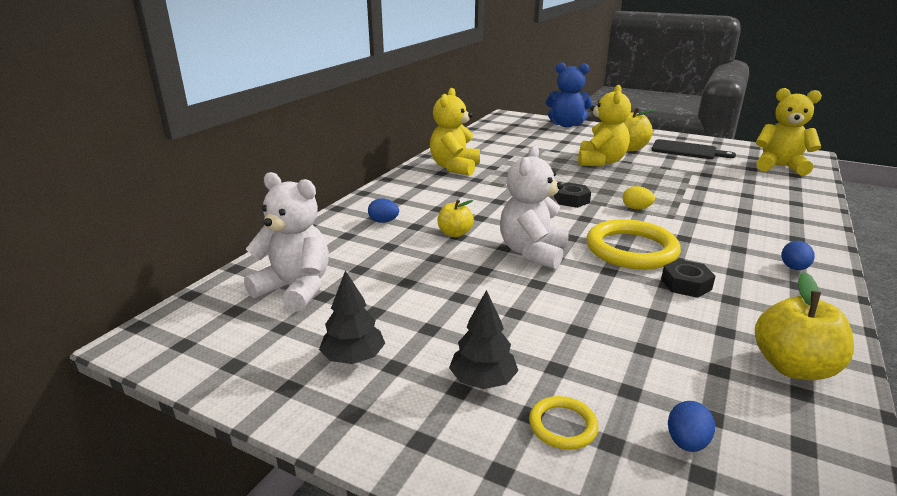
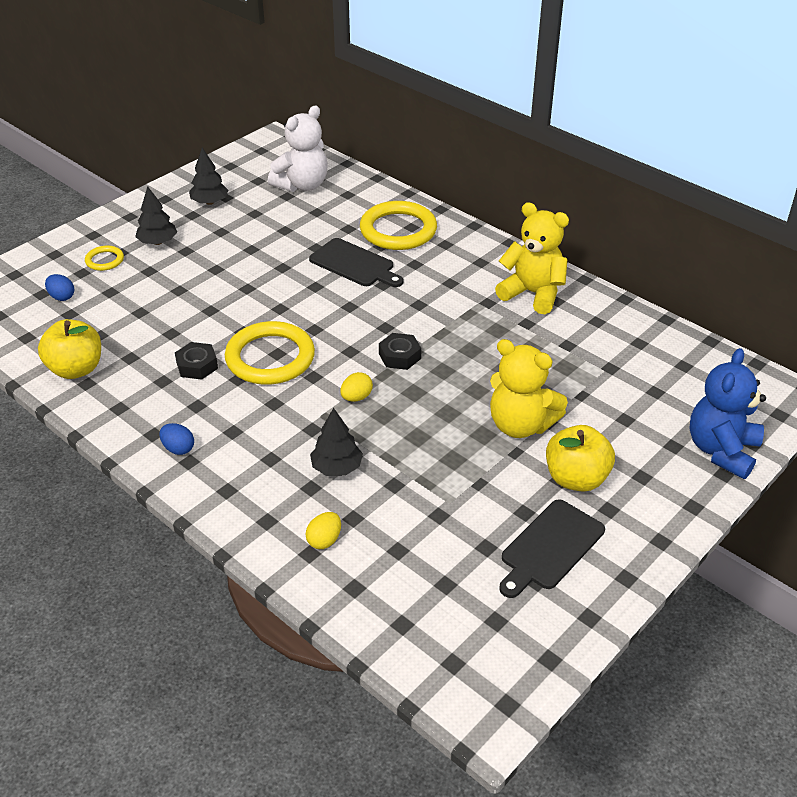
camera: 105 degrees right, 15 degrees up
blue egg [368,198,399,223] -> yellow ring [360,201,437,250]
yellow apple [437,199,474,237] -> black cutting board [309,238,403,287]
white teddy bear [500,146,569,269] -> none
yellow teddy bear [756,88,822,176] -> none
none -> yellow egg [306,512,341,549]
none -> black tree [310,408,363,476]

